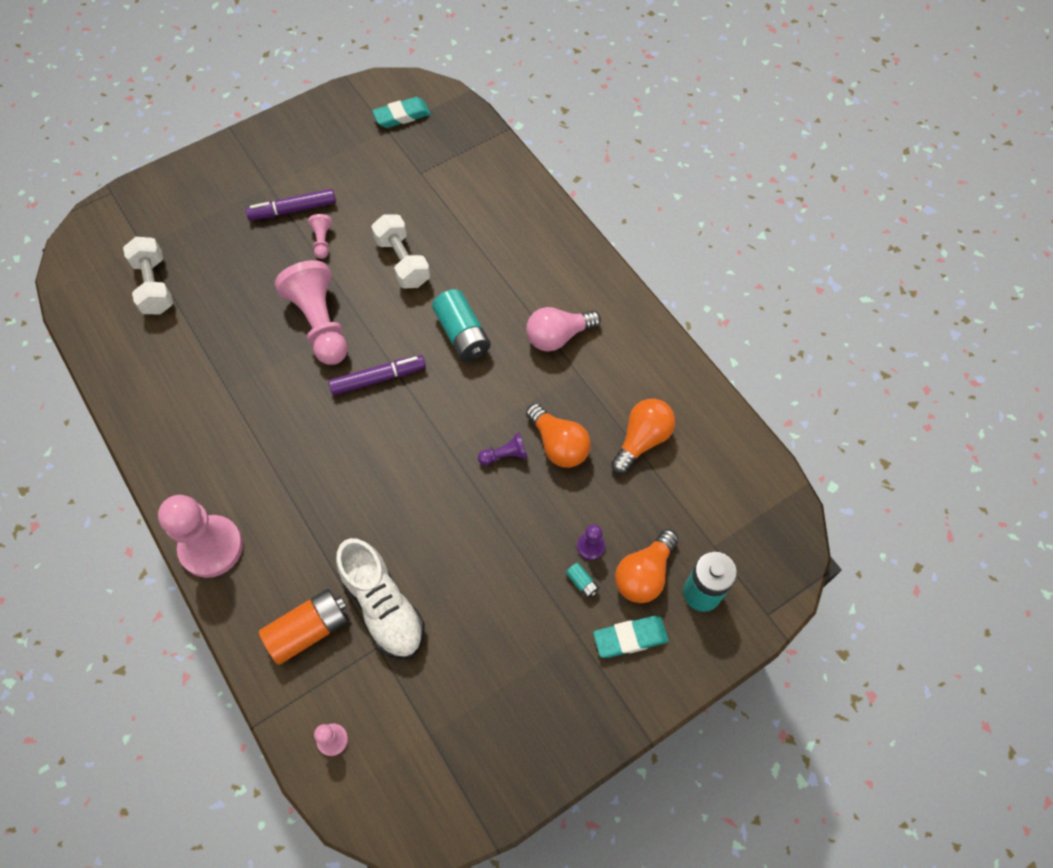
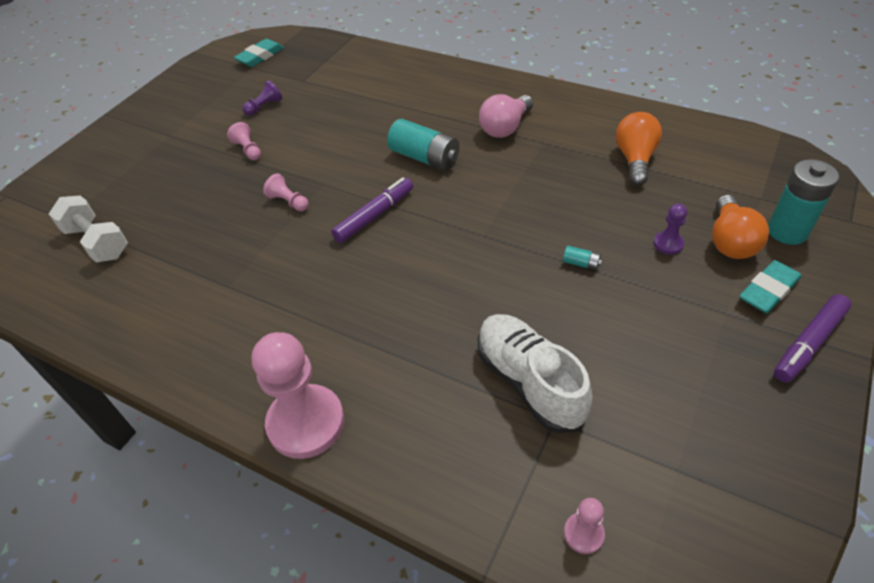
camera: 25 degrees left, 15 degrees down
purple marker [245,189,336,220] -> purple marker moved to [774,294,851,383]
orange battery [259,589,348,665] -> none
pink pawn [275,260,348,365] -> pink pawn [263,174,309,211], size x0.45
white shoe [336,538,425,659] -> white shoe turned 150 degrees counterclockwise [478,314,593,433]
white dumbbell [371,214,430,289] -> none
purple pawn [478,432,528,465] -> purple pawn moved to [242,80,282,116]
orange light bulb [526,403,591,468] -> none
turquoise battery [566,563,599,598] -> turquoise battery moved to [563,246,602,270]

